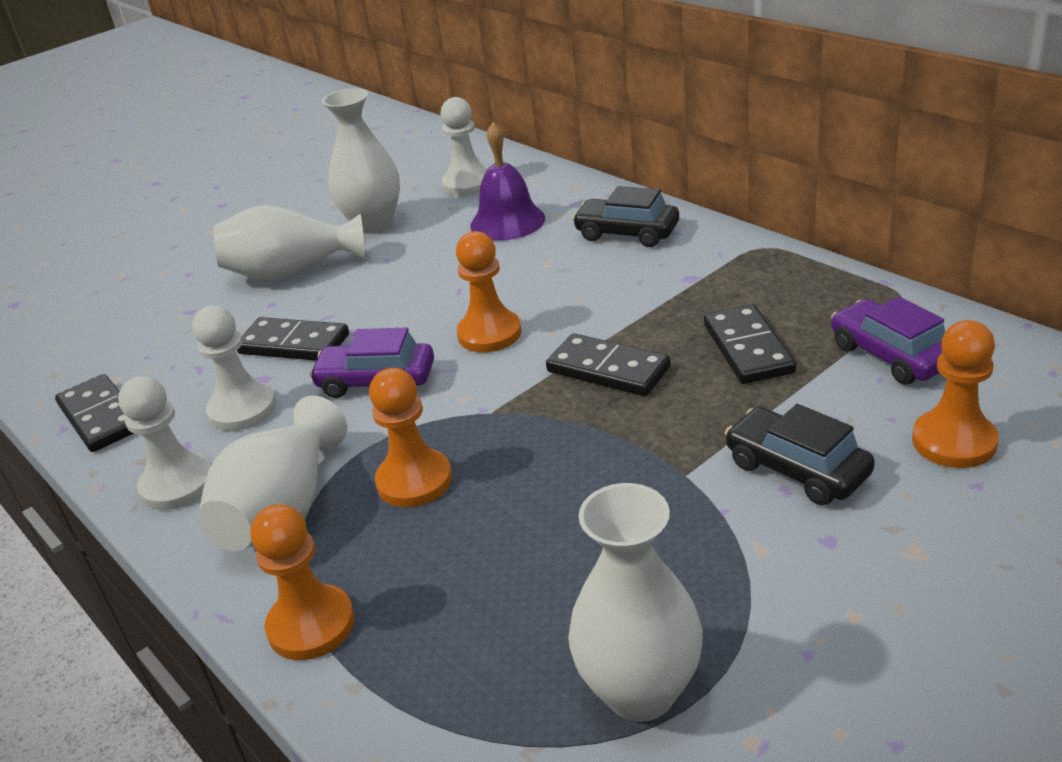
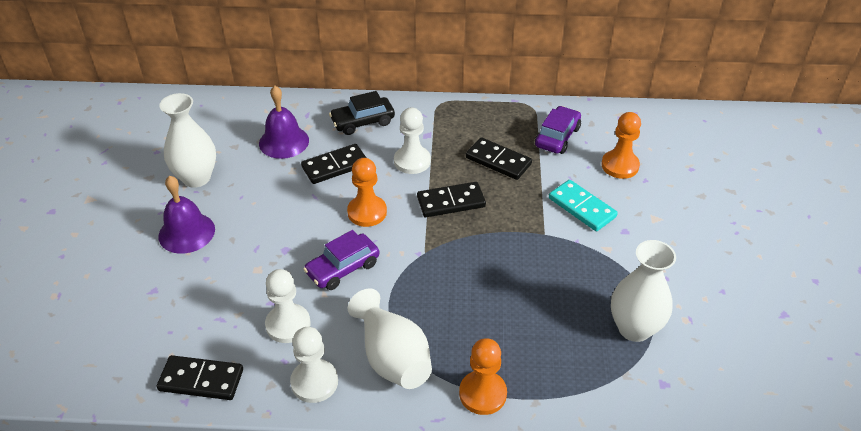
camera: 50 degrees left, 10 degrees up
white vase [214,205,365,280] -> purple bell [158,176,215,254]
black domino [237,317,349,361] -> black domino moved to [301,144,366,184]
orange pawn [369,368,452,507] -> none
white pawn [440,97,488,196] -> white pawn moved to [394,108,431,174]
black car [725,404,875,505] -> turquoise domino [549,180,618,231]
purple car [831,296,945,385] -> purple car turned 105 degrees clockwise [535,106,581,154]

